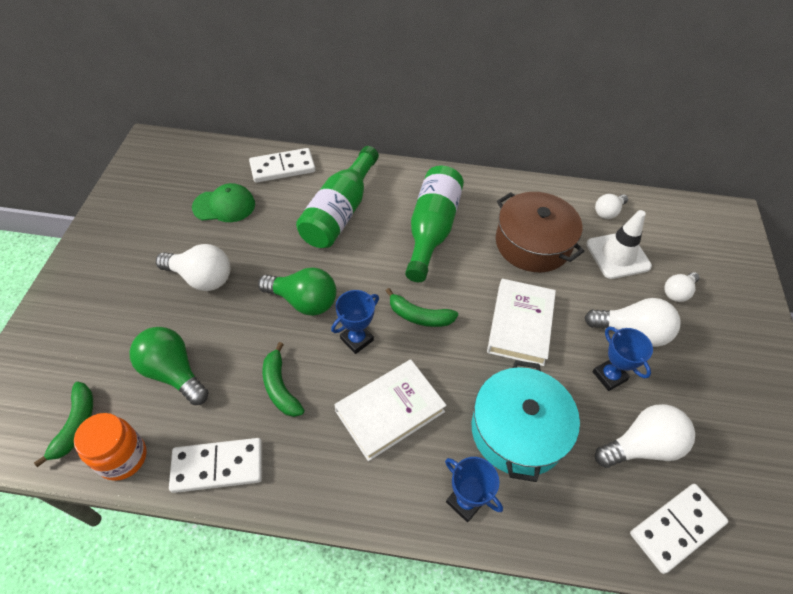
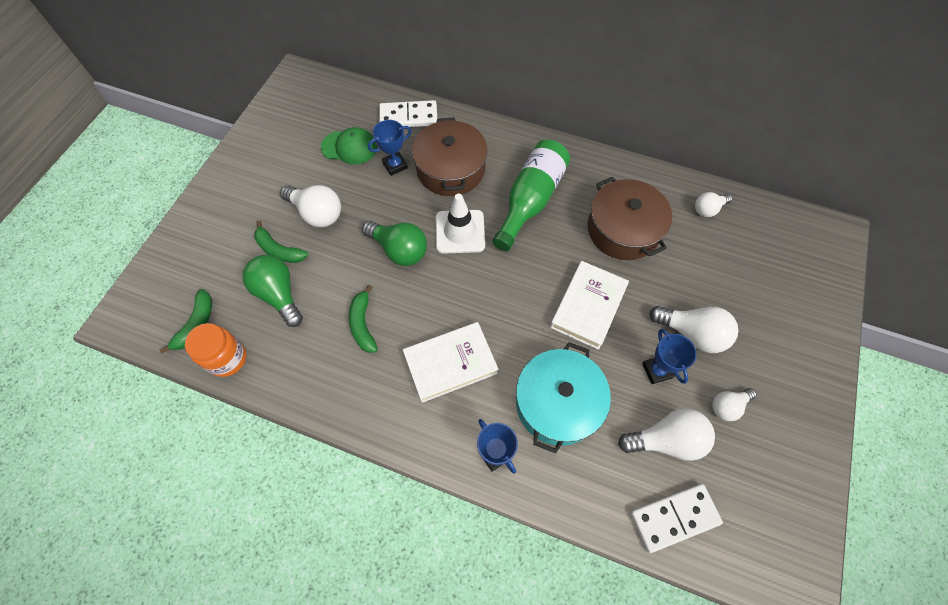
camera: 15 degrees right, 10 degrees up
white domino [169,438,262,493] -> none
green bottle [296,146,379,248] -> brown pot [412,117,488,196]
blue trophy [331,290,379,354] -> blue trophy moved to [368,120,412,176]
green banana [386,288,458,327] -> green banana moved to [254,221,308,263]
white traffic cone [586,210,652,279] -> white traffic cone moved to [436,194,485,254]
white light bulb [664,272,699,302] -> white light bulb moved to [712,388,757,421]

